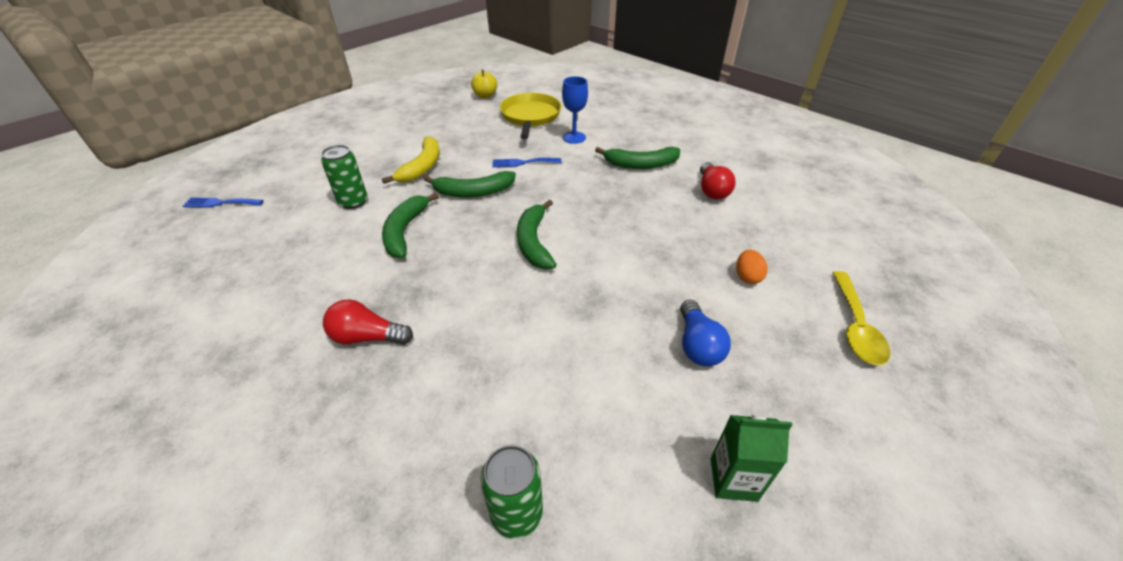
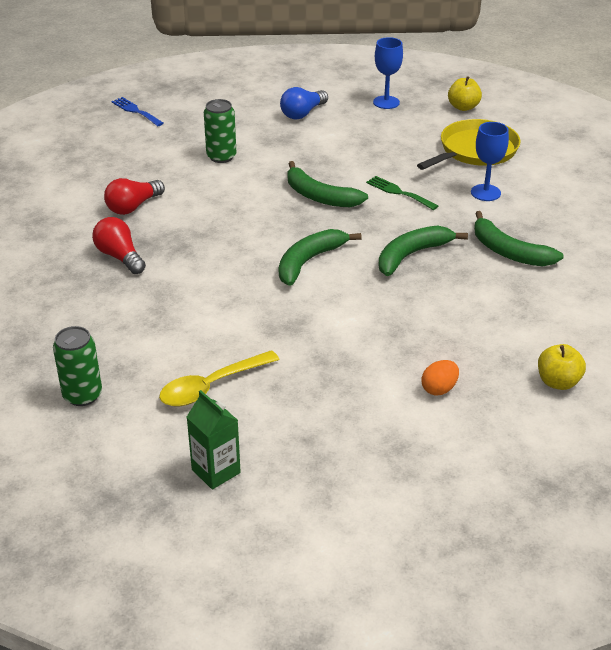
camera: 45 degrees right, 5 degrees down
yellow banana [382,136,440,184] -> none
green banana [382,192,439,258] -> green banana moved to [379,225,468,276]
blue fork [492,158,561,167] -> green fork [366,176,438,210]
blue light bulb [680,300,731,367] -> blue light bulb moved to [280,87,328,119]
red light bulb [700,162,736,200] -> red light bulb moved to [104,178,165,215]
yellow spoon [832,271,890,365] -> yellow spoon moved to [159,350,280,406]
none -> blue goblet [373,37,403,109]
none -> yellow apple [538,344,586,390]

